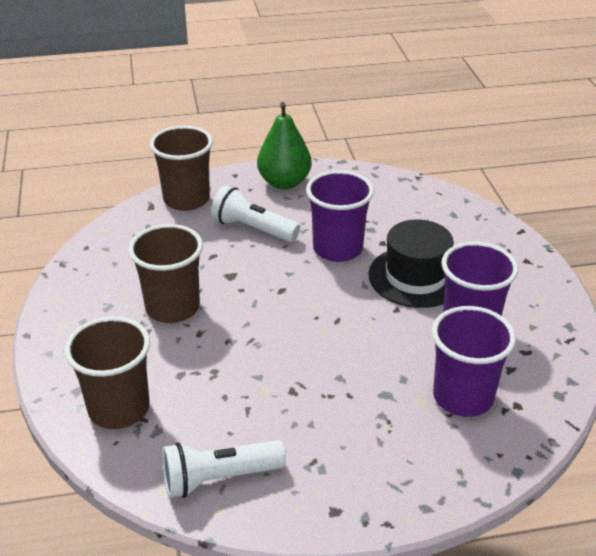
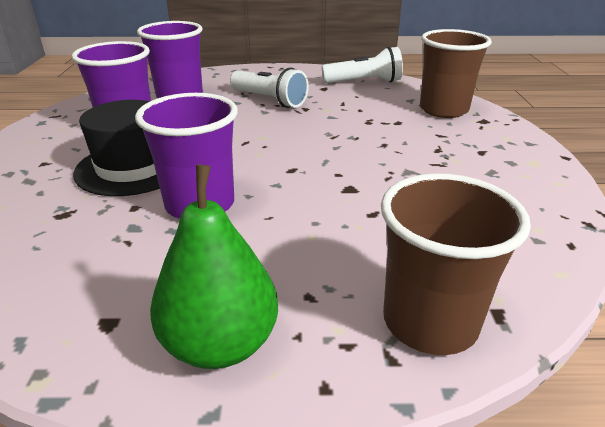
camera: 170 degrees left, 5 degrees down
brown cup [128,224,203,323] -> none
white flashlight [211,185,300,242] -> white flashlight moved to [230,67,309,108]

